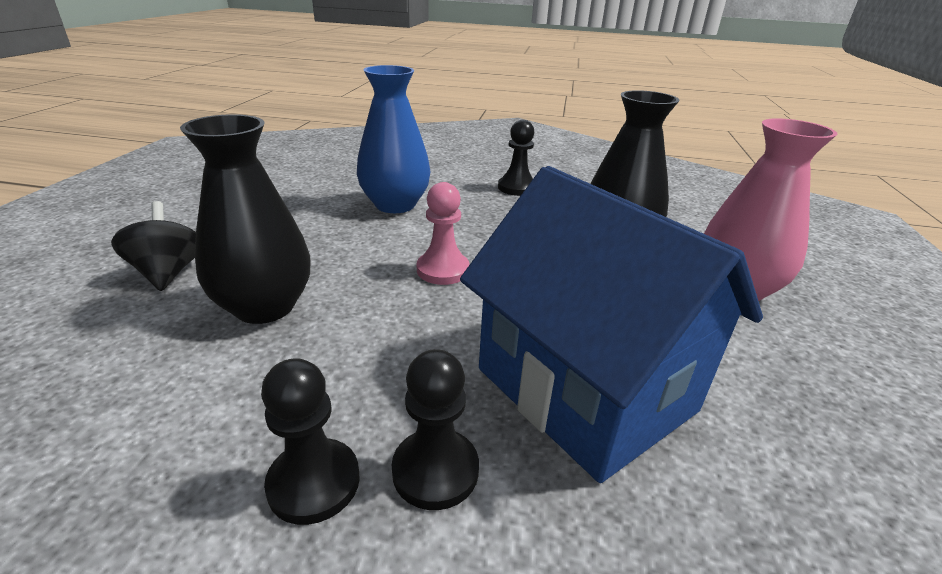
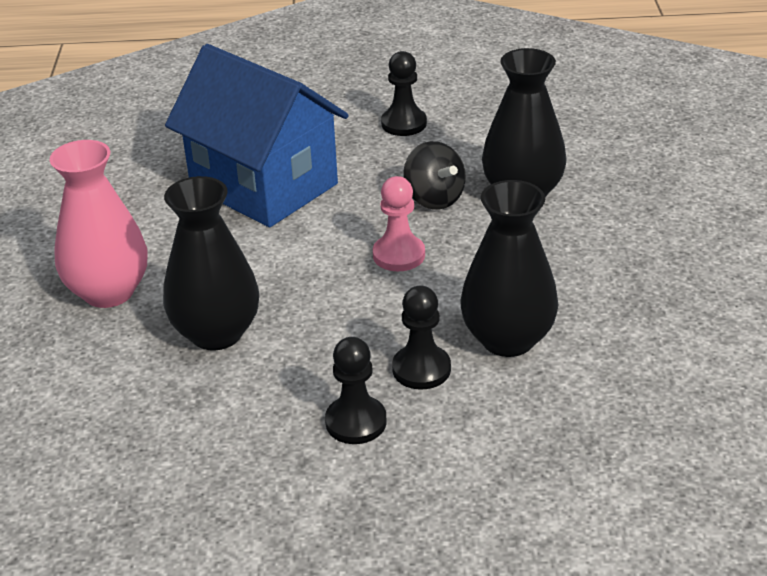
camera: 170 degrees right, 5 degrees up
black spinning top [111,201,196,291] -> black spinning top moved to [403,141,466,209]
blue vase [357,65,430,213] -> black vase [460,180,558,357]
black pawn [392,349,479,510] -> black pawn moved to [392,286,451,389]

